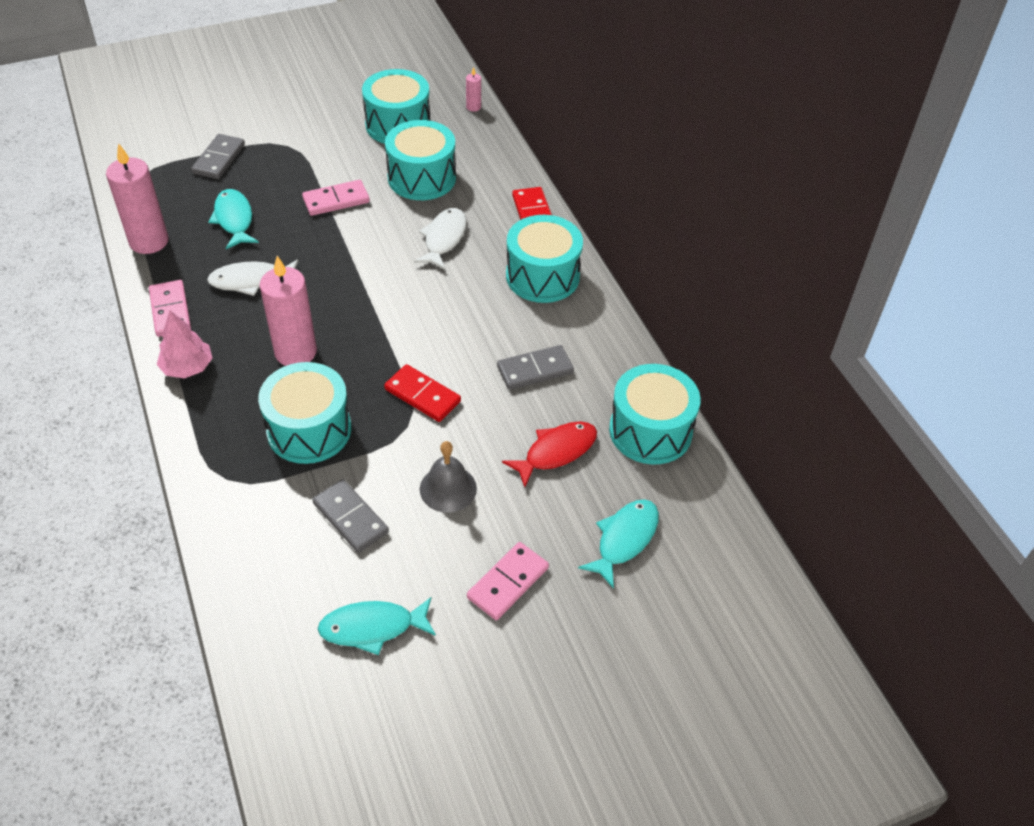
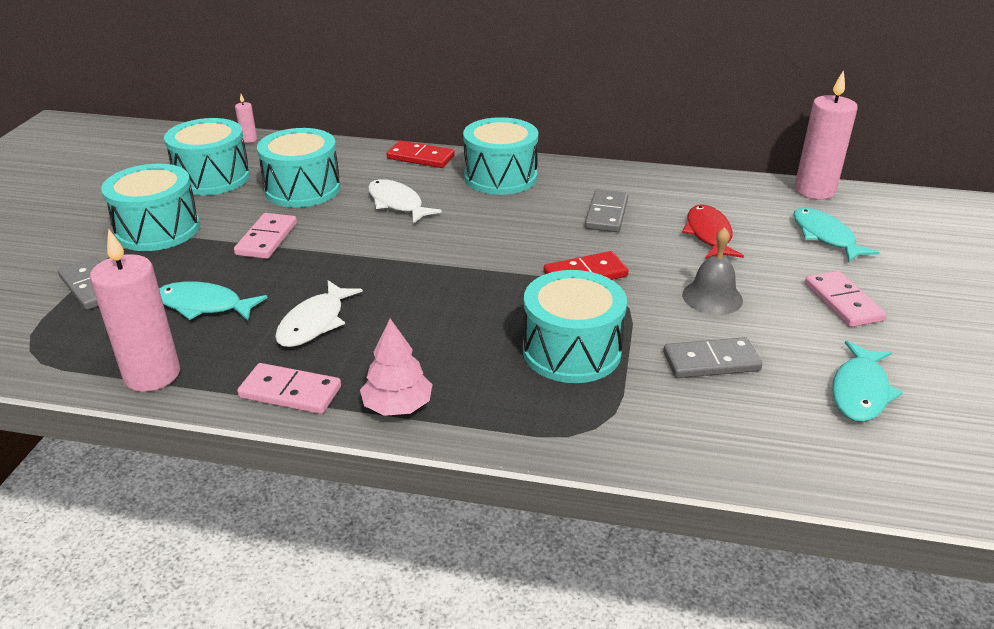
camera: 55 degrees left, 15 degrees down
pink candle [260,256,317,366] -> pink candle moved to [795,70,858,200]
turquoise drum [609,364,701,464] -> turquoise drum moved to [101,164,200,251]

